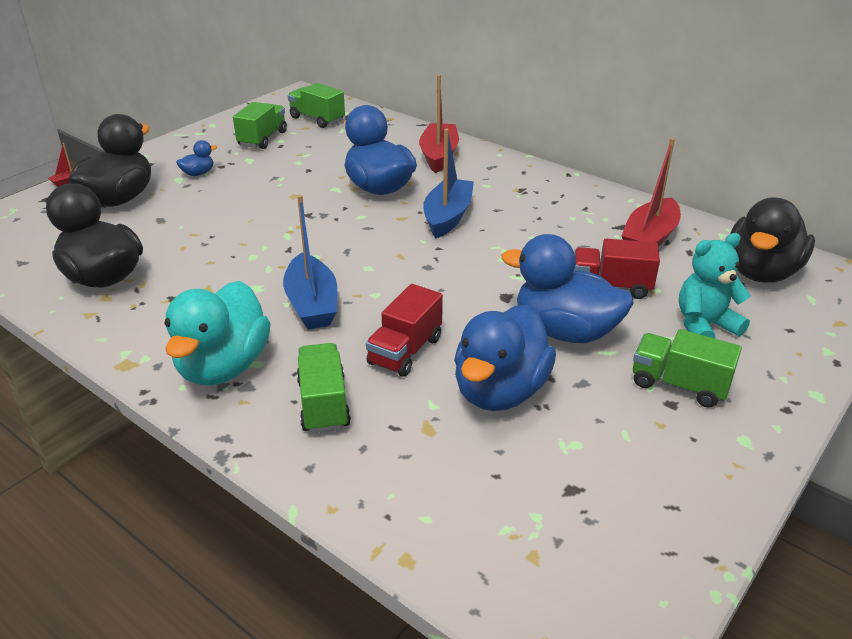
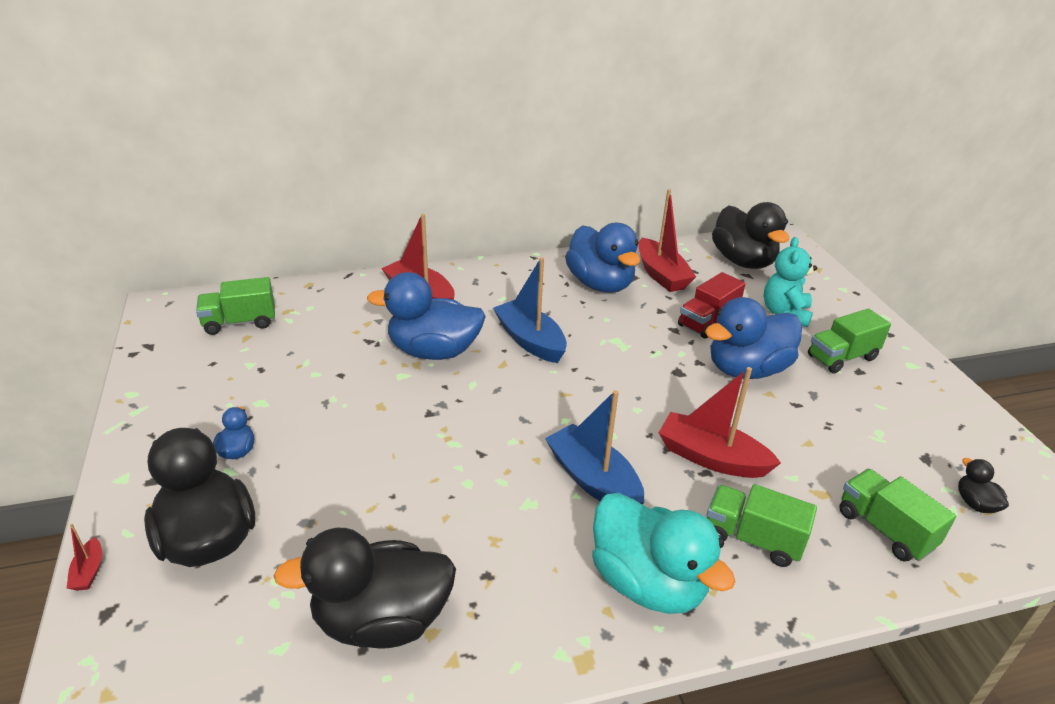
camera: 55 degrees left, 0 degrees up
green truck [233,102,287,149] -> green truck moved to [839,469,956,562]
blue boat [283,195,337,329] -> blue boat turned 150 degrees counterclockwise [545,390,644,504]
red truck [366,284,443,377] -> red boat [659,367,781,478]
blue duck [454,305,556,411] -> blue duck moved to [565,223,640,293]
none -> black duck [958,458,1009,513]

